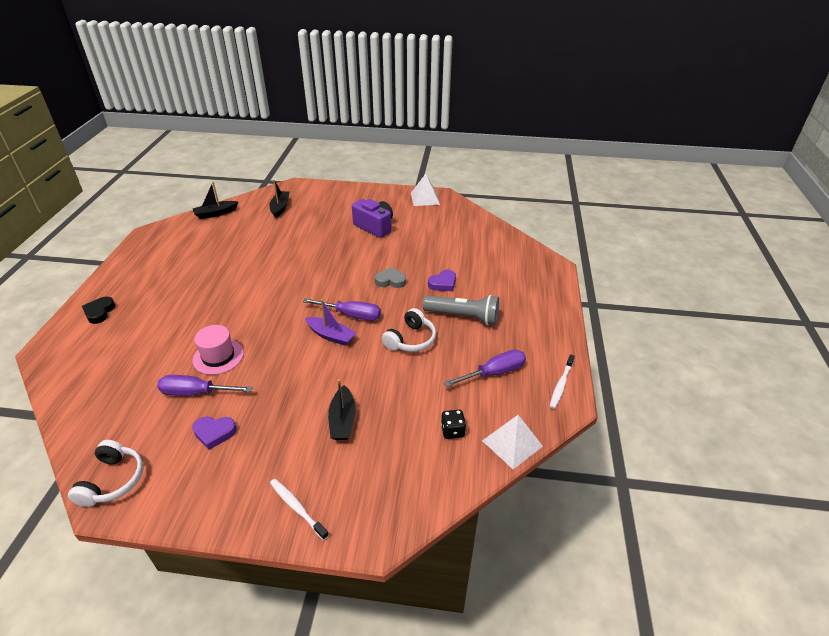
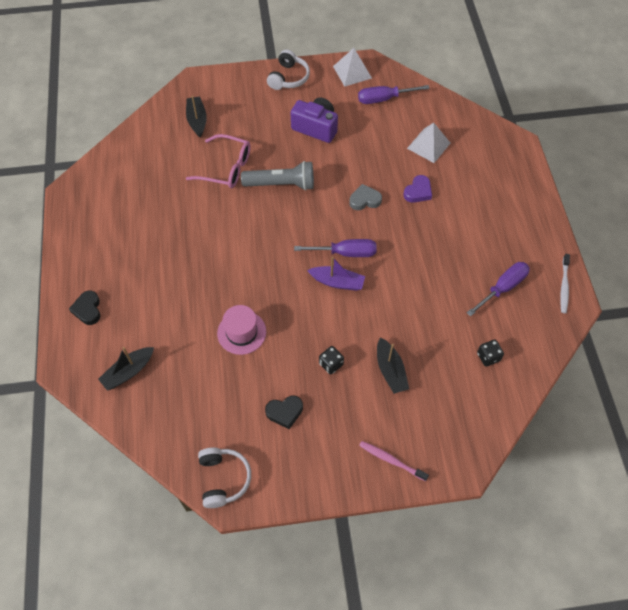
camera: 15 degrees left, 20 degrees up
purple screwdriver [157,375,253,396] -> purple screwdriver moved to [358,85,430,104]
purple heart [192,416,237,450] -> black heart [265,396,303,429]
black boat [193,182,238,219] -> black boat moved to [98,347,154,391]
white toothbrush [270,479,329,540] -> pink toothbrush [359,441,429,481]
white headphones [382,308,436,352] -> white headphones moved to [267,50,310,90]
grey flashlight [423,295,499,325] -> grey flashlight moved to [241,161,314,191]
white pyramid [482,415,543,469] -> white pyramid moved to [407,122,450,163]
none -> pink glasses [186,134,251,188]
none -> black dice [319,346,344,374]

